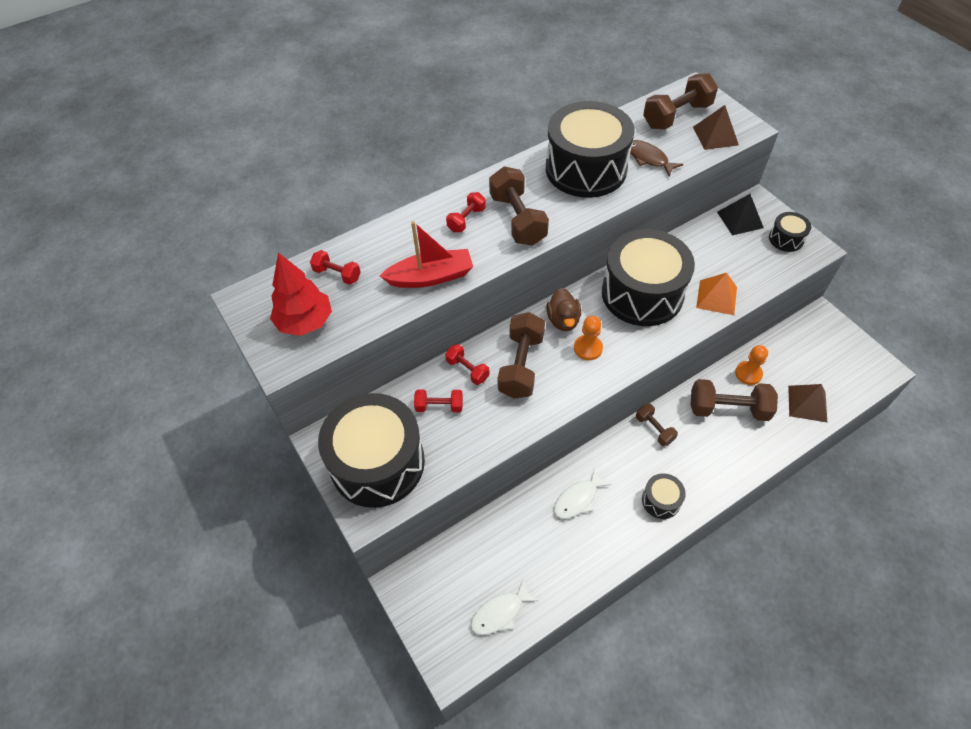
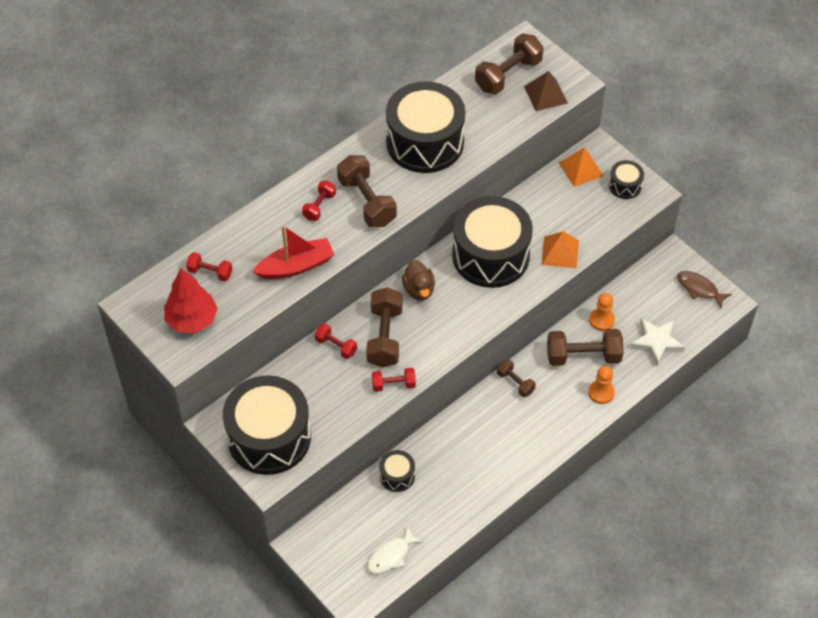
camera: 10 degrees left, 0 degrees up
red dumbbell [414,389,463,412] -> red dumbbell moved to [372,368,416,392]
white fish [554,469,611,519] -> none
orange pawn [574,316,603,360] -> orange pawn moved to [588,366,615,404]
brown fish [630,140,683,176] -> brown fish moved to [677,271,732,308]
black drum [642,473,686,519] -> black drum moved to [379,450,415,492]
black pyramid [717,194,764,235] -> orange pyramid [559,147,604,187]
brown pyramid [788,384,827,422] -> white star [630,318,685,366]

